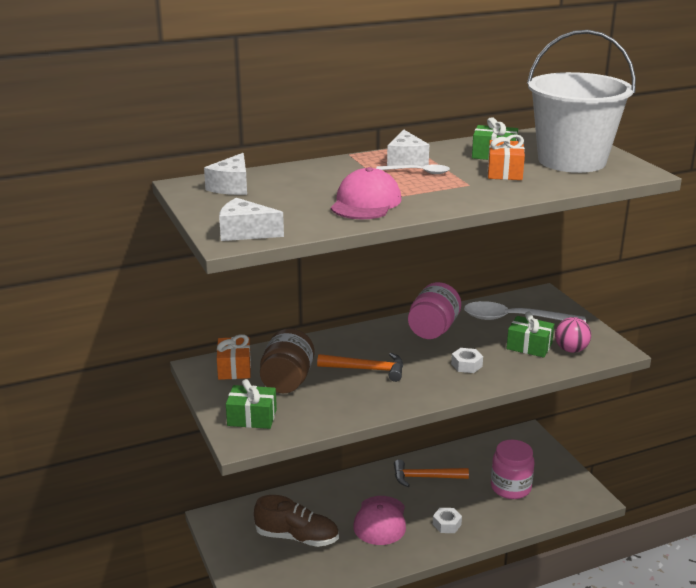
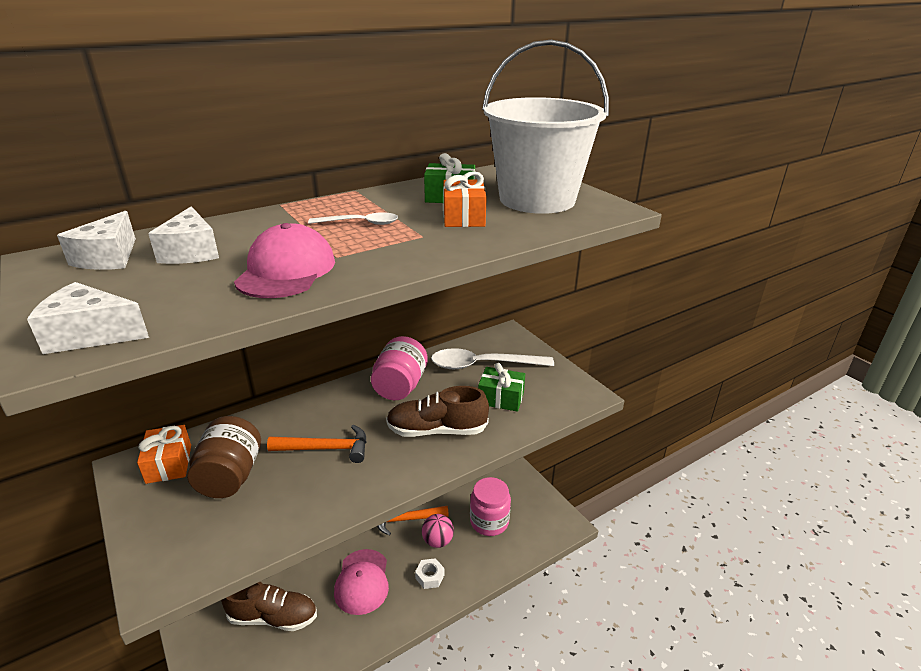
camera: 10 degrees left, 5 degrees up
green gift [226,379,277,429] -> none
white cheese [387,130,429,167] -> white cheese moved to [148,206,219,264]
white nut [451,348,483,373] -> brown shoe [386,386,489,437]
pink ball [555,317,591,353] -> pink ball moved to [422,514,454,548]

